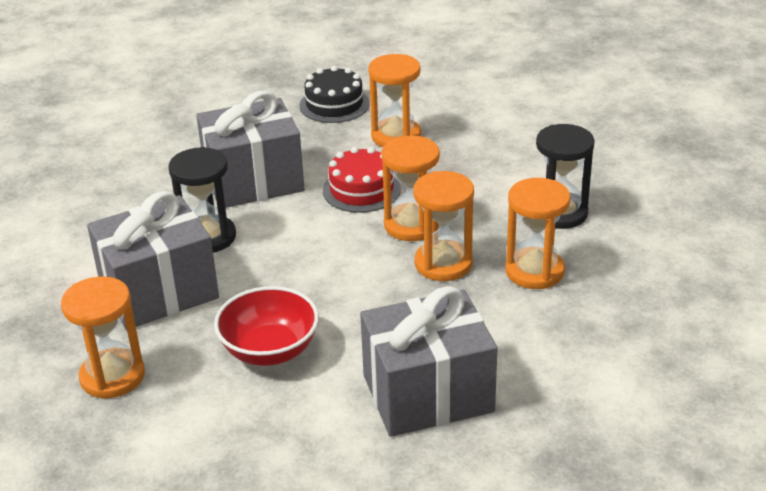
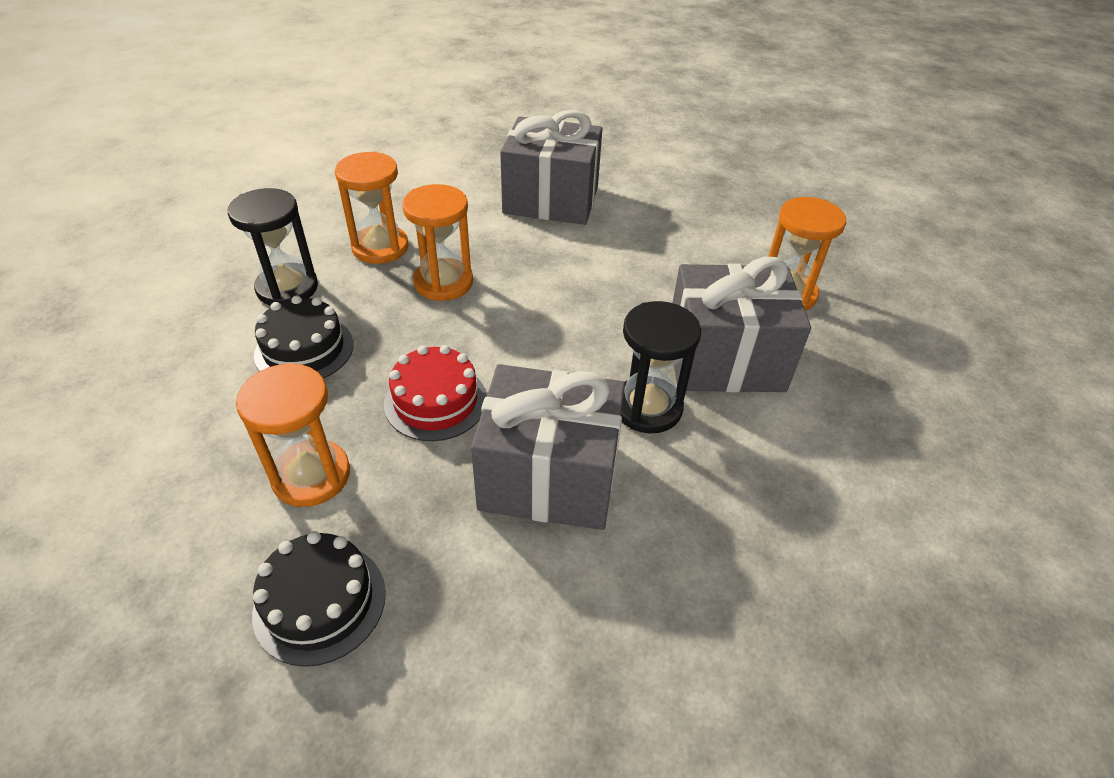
camera: 155 degrees left, 10 degrees up
red bowl [214,286,319,366] -> none
orange hourglass [381,136,440,241] -> none
none -> black cake [254,296,354,378]

